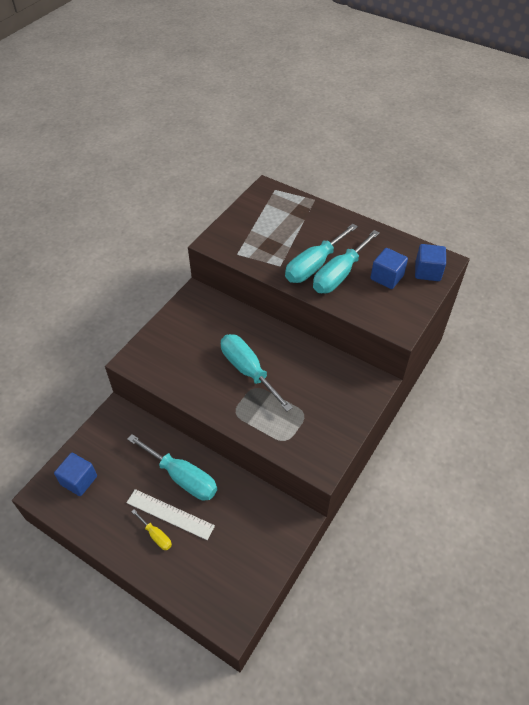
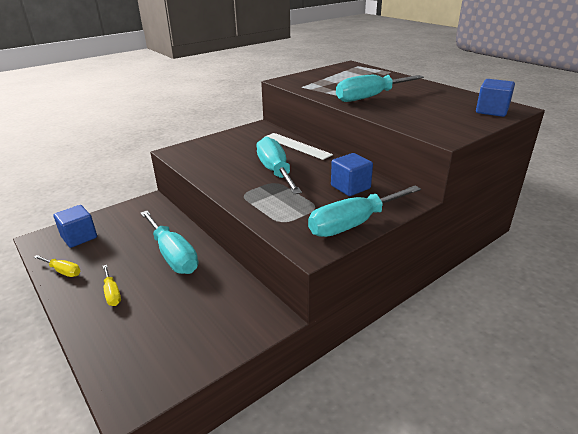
camera: 20 degrees right, 20 degrees down
white ruler [127,489,215,540] -> white ruler moved to [265,133,333,160]
turquoise screwdriver [313,230,380,293] -> turquoise screwdriver moved to [308,186,421,237]
blue cube [370,248,408,289] -> blue cube moved to [331,153,373,196]
none -> yellow screwdriver [34,255,81,277]

